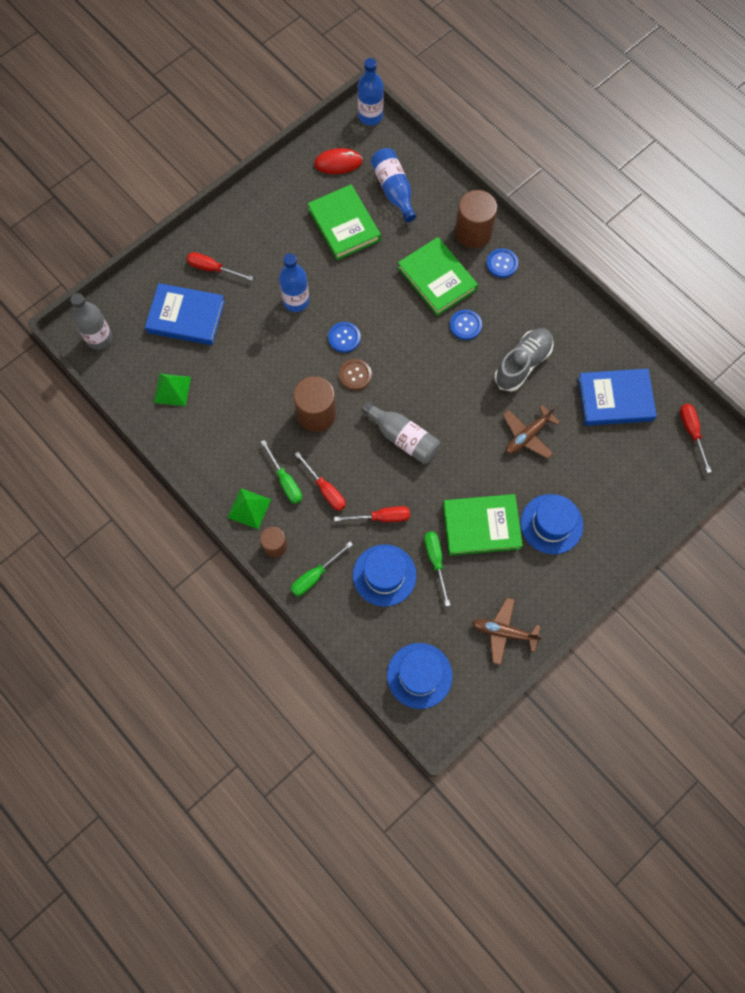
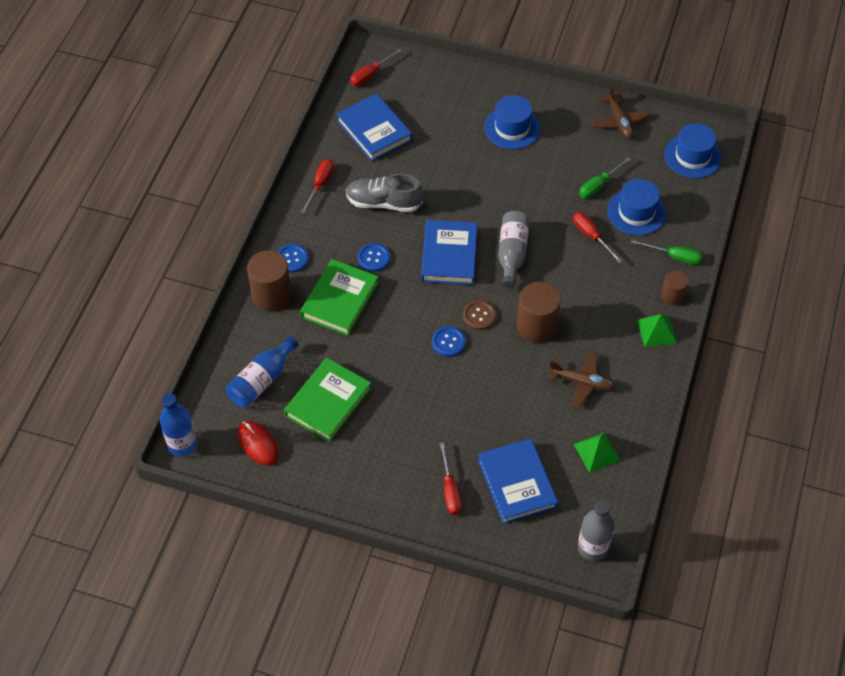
camera: 120 degrees left, 15 degrees down
green screwdriver [261,440,302,504] -> none
blue bottle [279,253,309,312] -> none
red screwdriver [295,452,346,511] -> red screwdriver moved to [301,159,334,213]
green book [443,494,523,556] -> none
brown plane [503,405,560,459] -> brown plane moved to [548,351,615,408]
none -> blue book [421,220,478,285]

